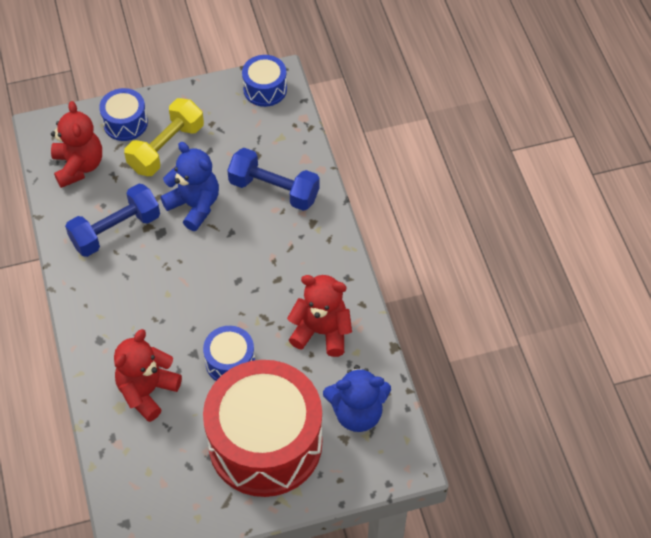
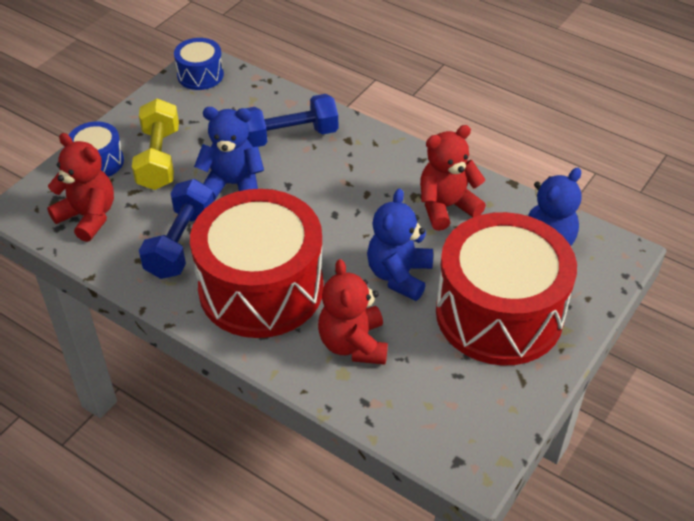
camera: 40 degrees left, 10 degrees down
blue drum [203,326,255,381] -> blue teddy bear [367,189,433,301]
none -> red drum [190,189,324,338]

